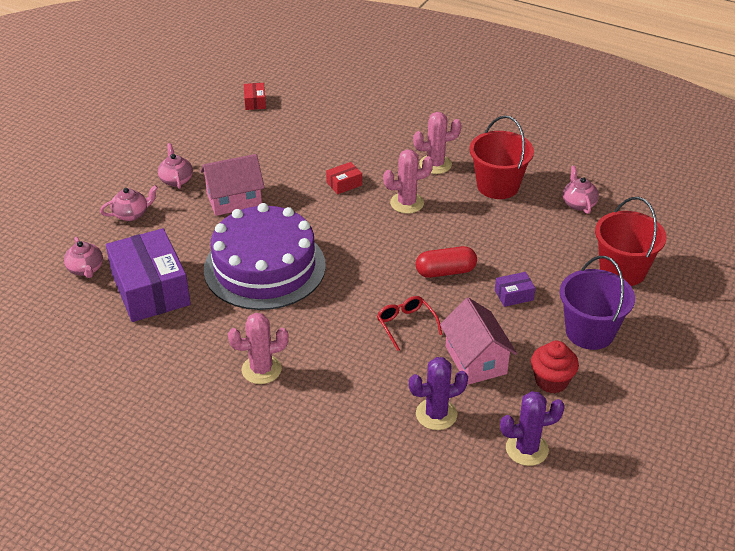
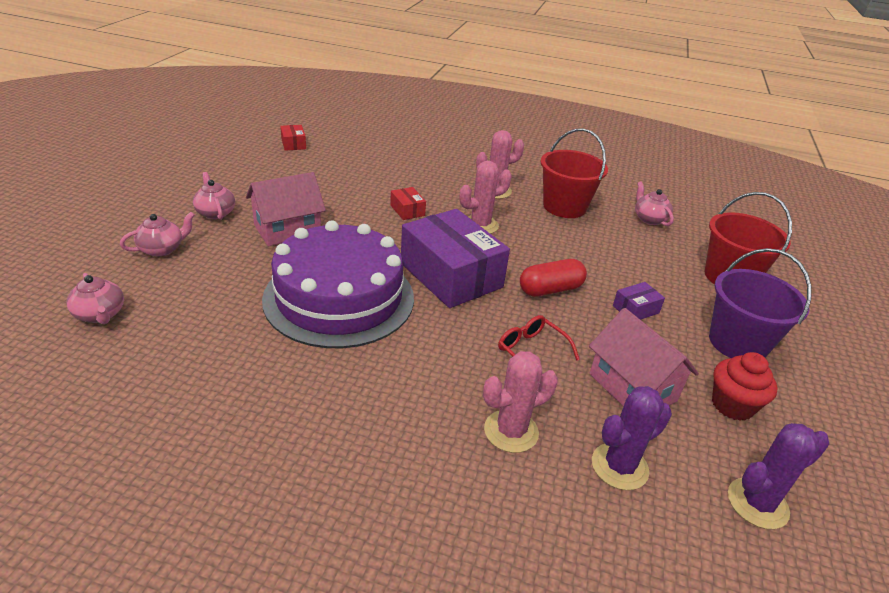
camera: 15 degrees left, 5 degrees down
purple box [106,228,191,322] -> purple box moved to [401,209,510,308]
pink cactus [228,313,289,384] -> pink cactus moved to [483,351,558,453]
red box [326,162,362,194] -> red box turned 75 degrees counterclockwise [390,187,426,220]

